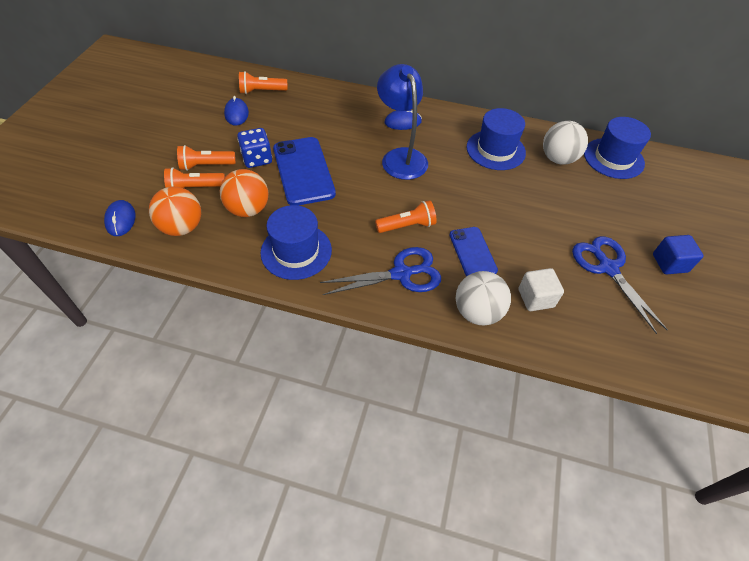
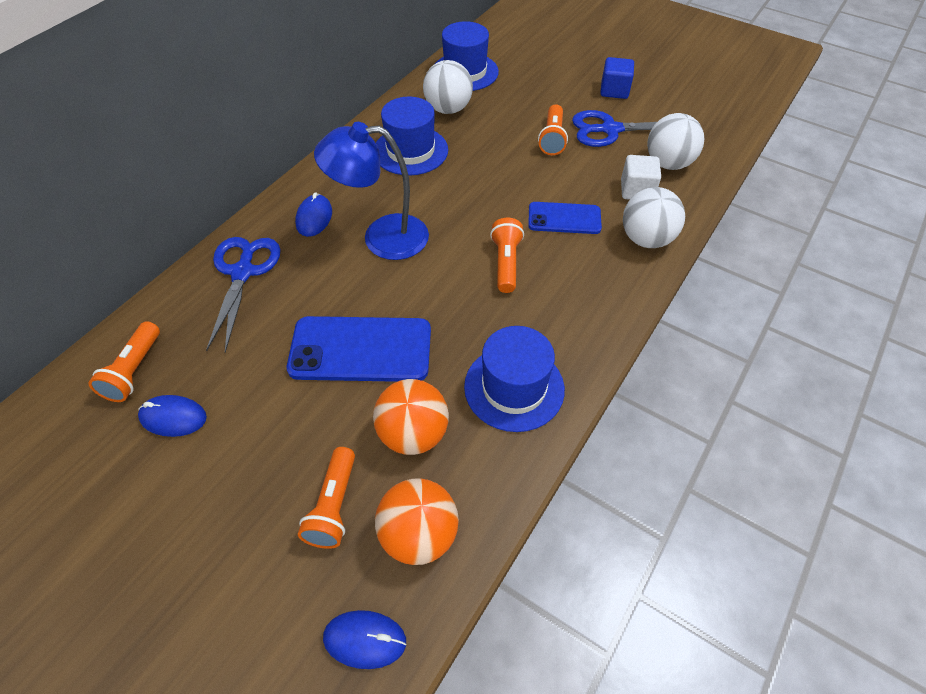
camera: 70 degrees left, 0 degrees up
orange flashlight [177,145,236,171] -> orange flashlight moved to [538,104,568,155]
blue dice [237,128,272,168] -> none
blue scissors [320,247,441,295] -> blue scissors moved to [206,237,281,353]
none -> white ball [647,113,704,170]

